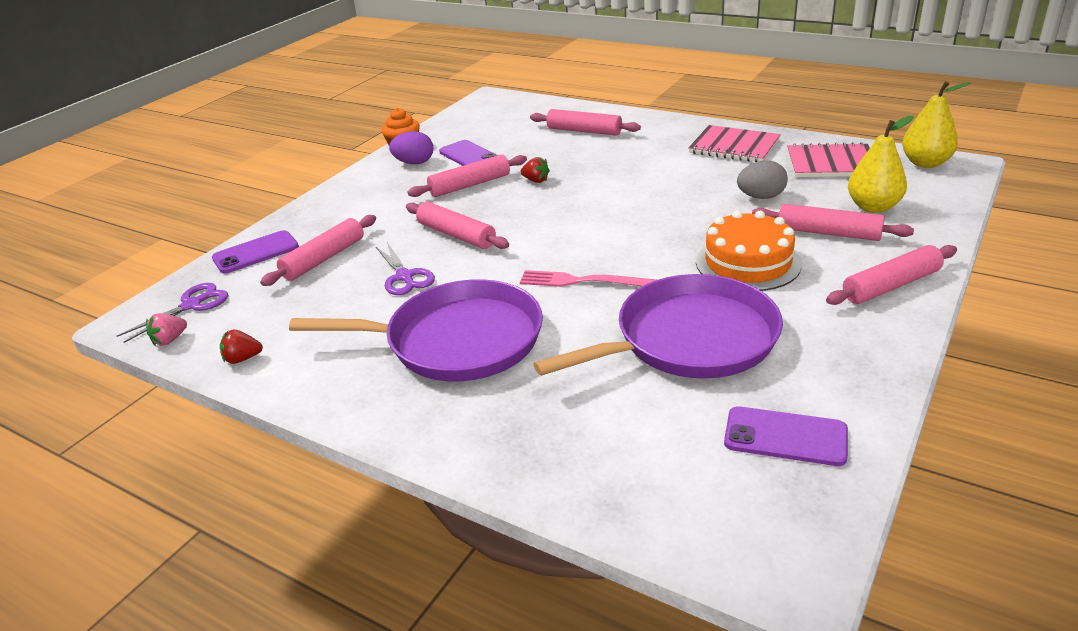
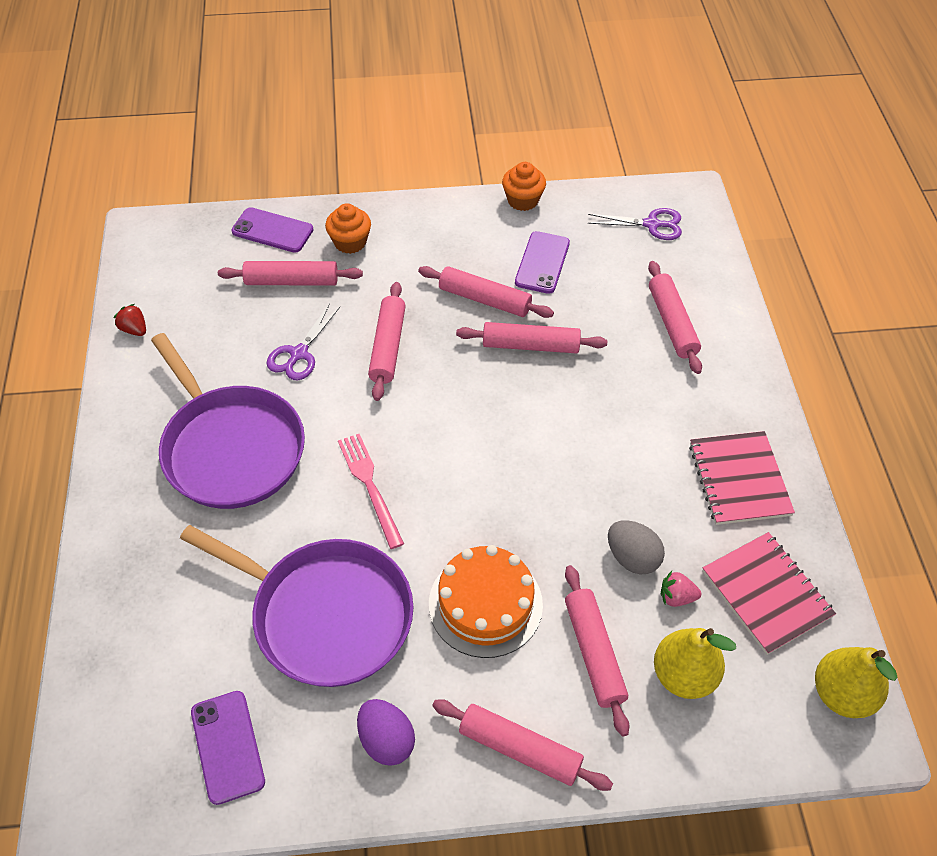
camera: 50 degrees right, 20 degrees up
purple scissors [117,283,228,343] -> purple scissors moved to [588,208,682,240]
pink strawberry [146,313,187,346] -> pink strawberry moved to [661,571,702,607]
purple egg [389,131,433,164] -> purple egg moved to [357,699,415,766]
red strawberry [520,157,550,183] -> pink rolling pin [456,322,607,353]
none -> orange cupcake [325,203,371,254]

